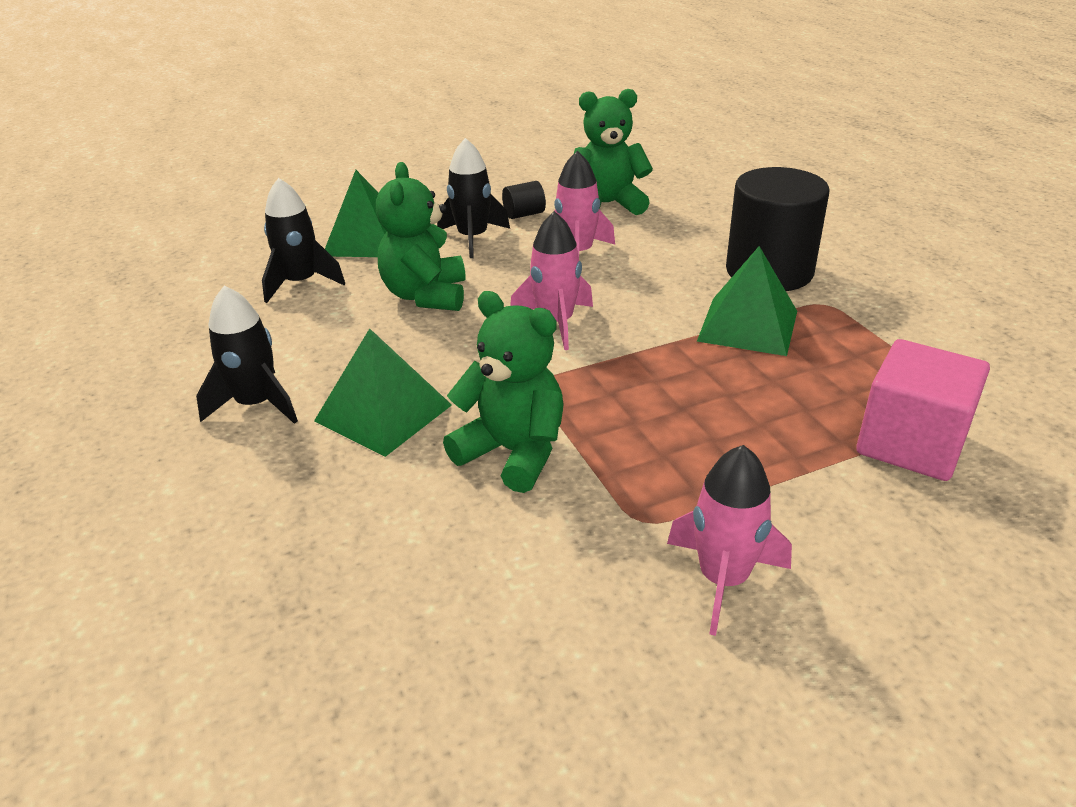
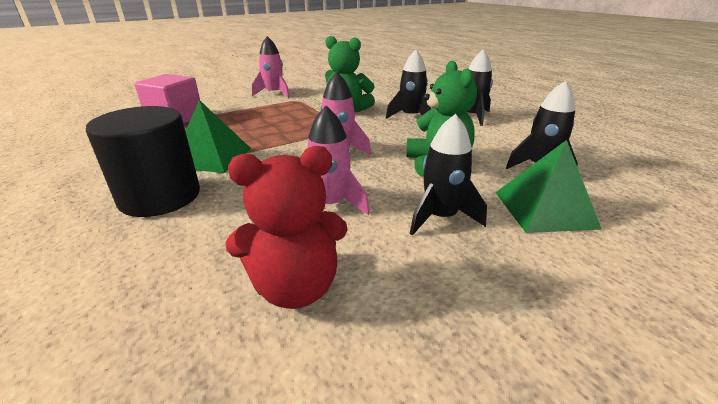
camera: 170 degrees right, 5 degrees down
green pyramid [314,328,452,457] -> black rocket [386,50,431,119]
black cylinder [502,181,546,219] -> none
green teddy bear [574,89,653,215] -> red teddy bear [225,146,348,309]

